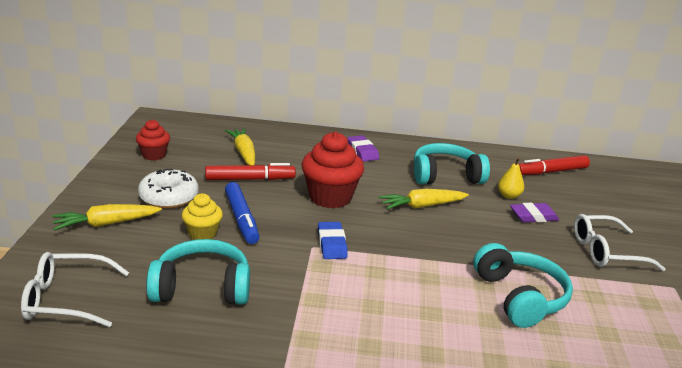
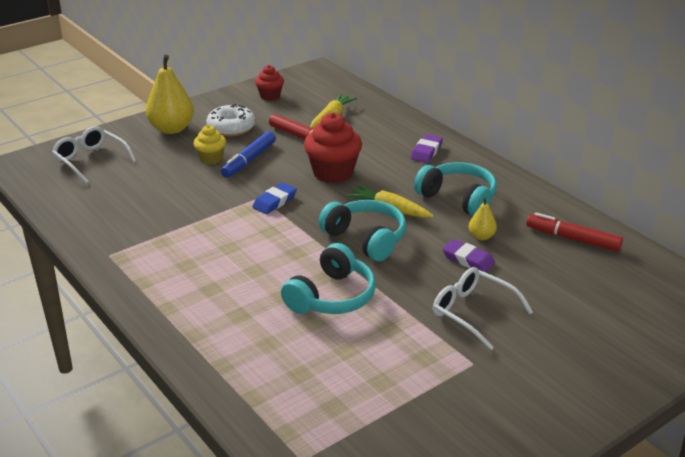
camera: 50 degrees right, 5 degrees up
yellow carrot [52,204,162,231] -> yellow pear [146,55,194,134]
turquoise headphones [146,239,250,305] -> turquoise headphones moved to [319,200,406,261]

